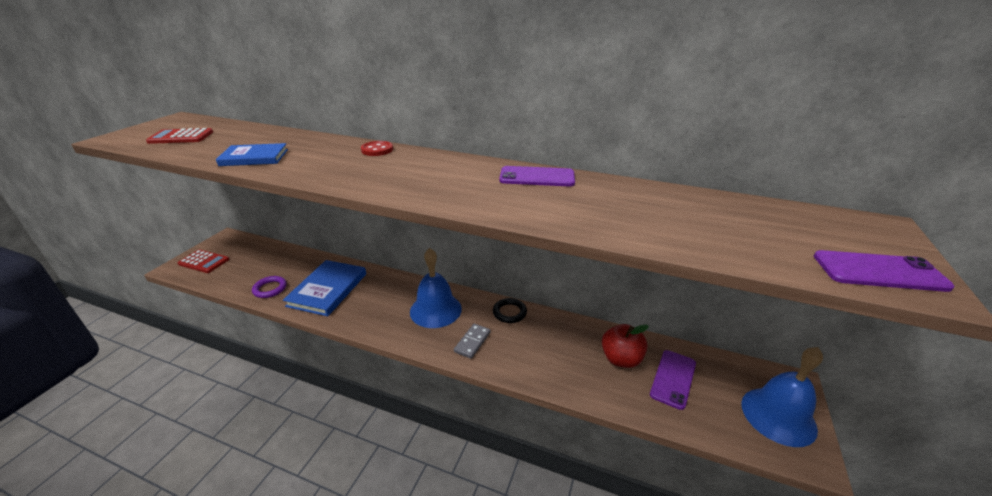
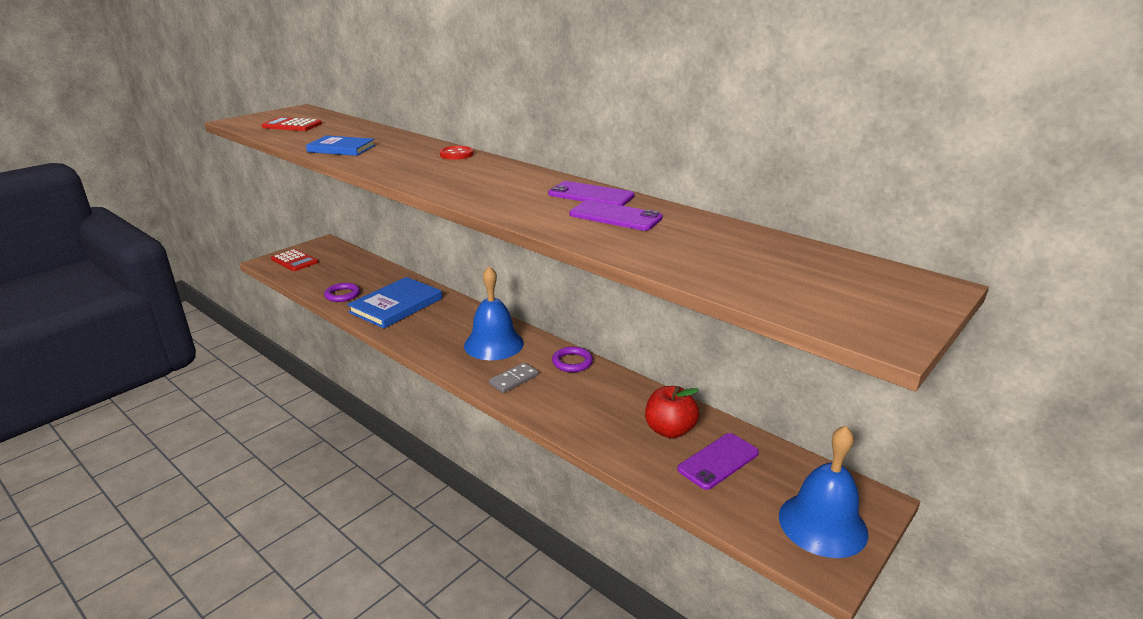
camera: 20 degrees right, 5 degrees down
black ring [493,298,527,323] -> purple ring [552,347,593,372]
purple phone [814,250,954,292] -> purple phone moved to [570,200,663,231]

